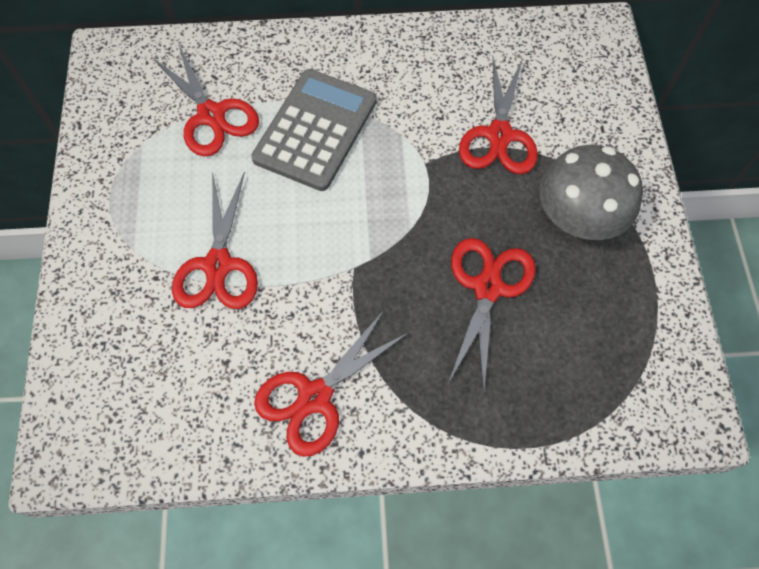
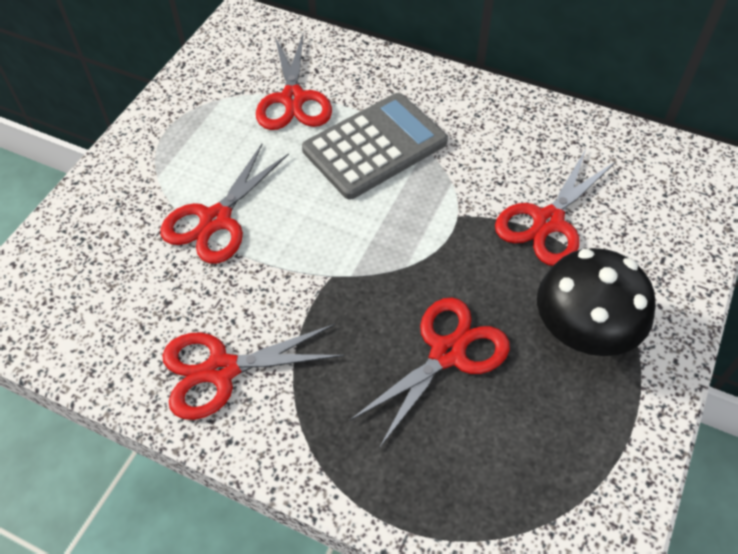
camera: 30 degrees right, 10 degrees down
grey mushroom [539,145,643,240] -> black mushroom [537,248,656,356]

